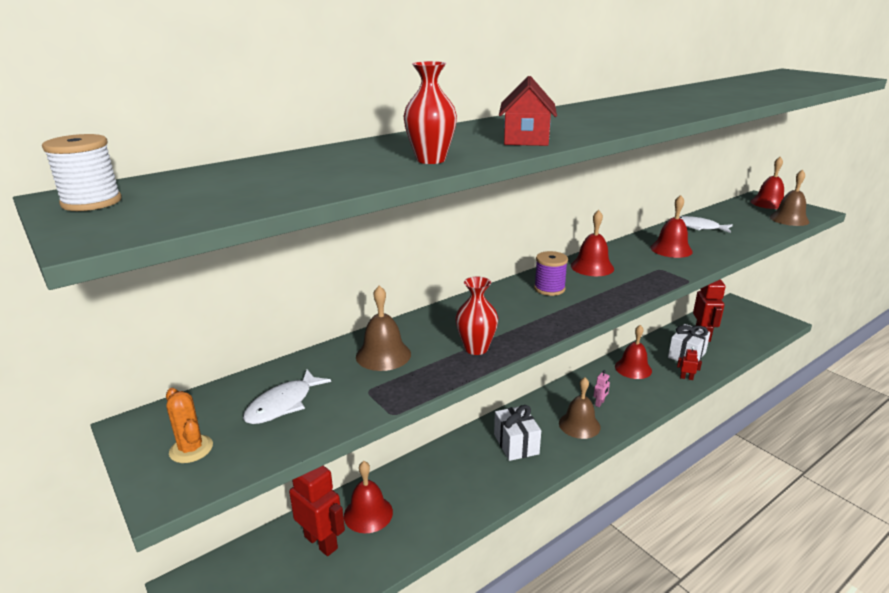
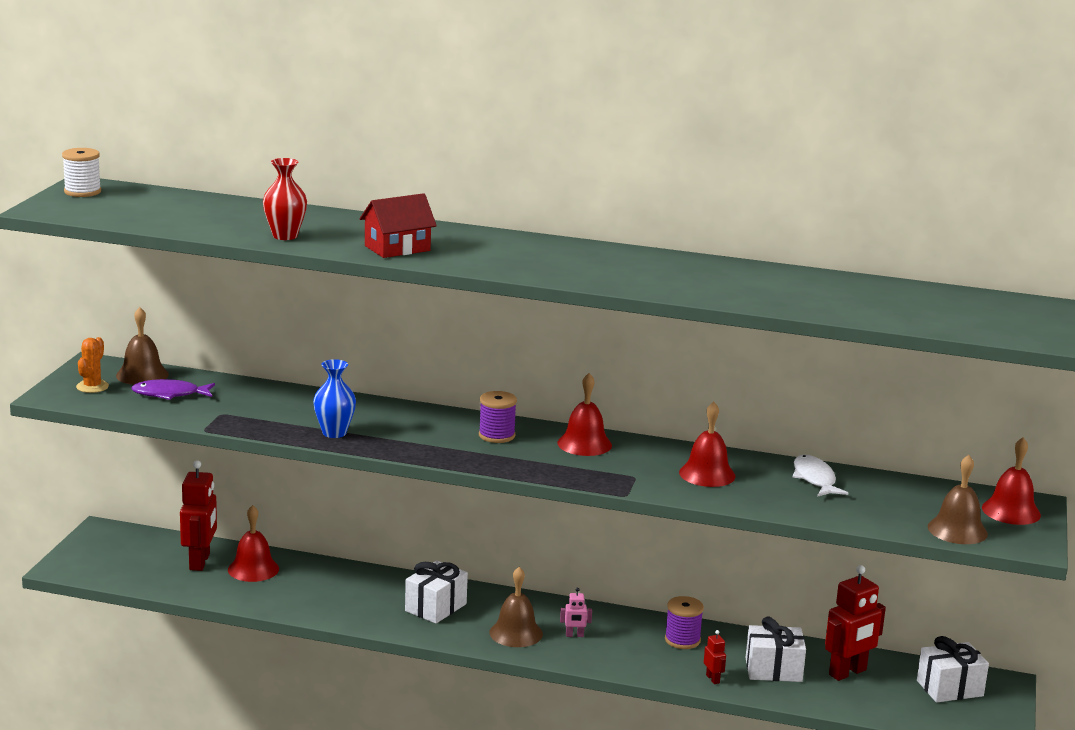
camera: 50 degrees right, 5 degrees down
white fish [243,370,331,424] -> purple fish [131,379,215,400]
brown bell [356,285,411,371] -> brown bell moved to [116,307,169,385]
red vase [455,277,498,355] -> blue vase [313,359,356,438]
red bell [615,325,652,379] -> purple spool [665,596,704,649]
none -> white gift [917,636,989,702]

